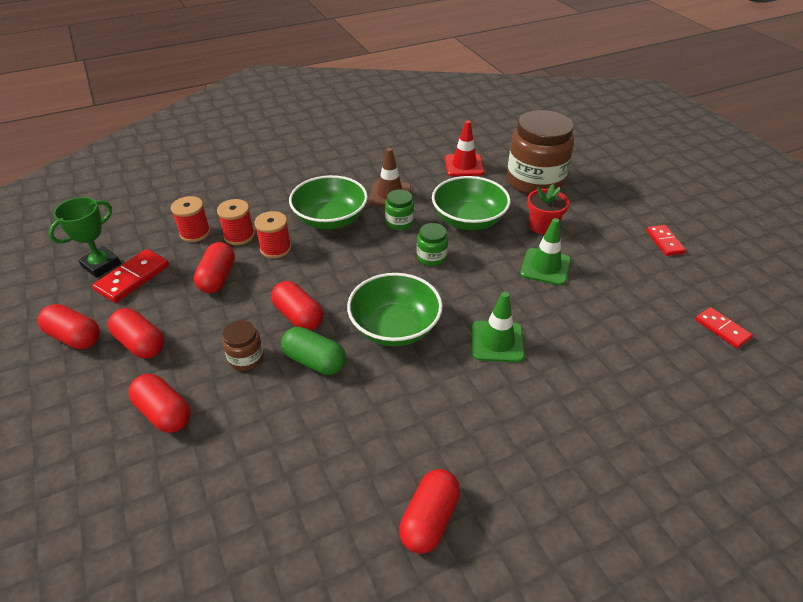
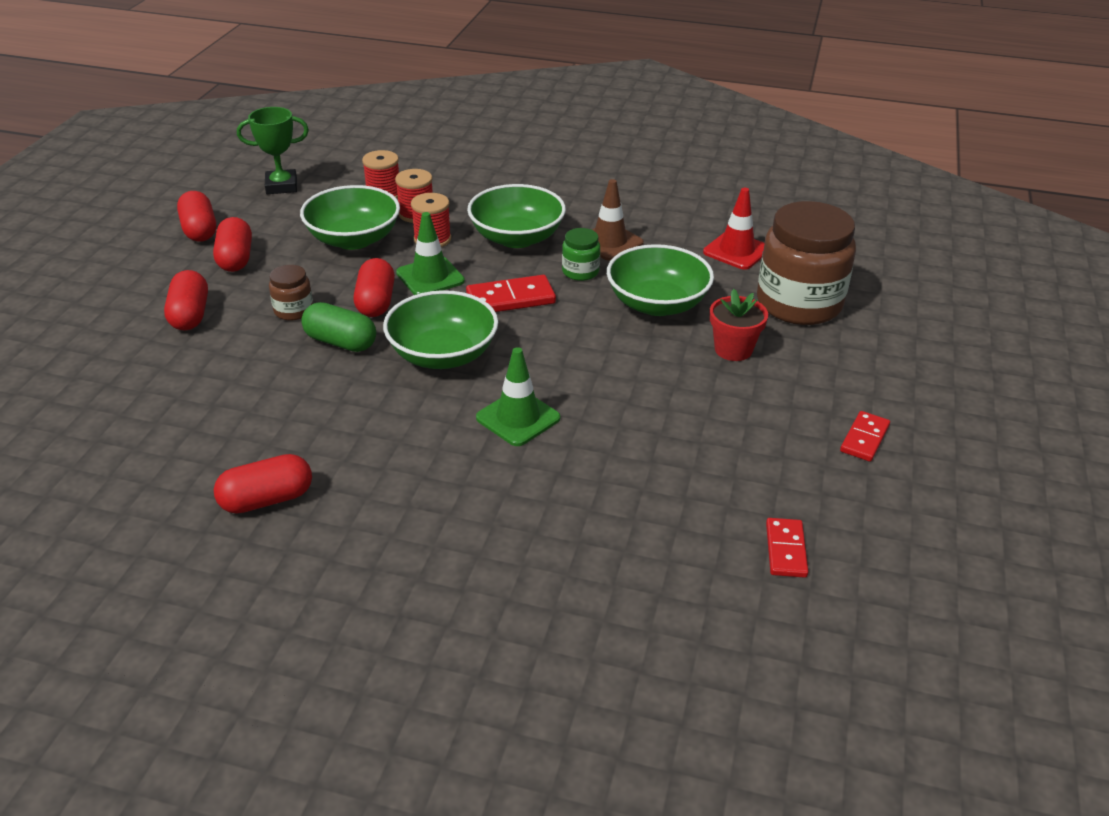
camera: 40 degrees right, 5 degrees down
red domino [92,249,169,303] -> red domino moved to [466,275,556,312]
red capsule [194,242,235,293] -> green bowl [300,185,400,250]
green capsule [281,327,346,375] -> green capsule turned 45 degrees counterclockwise [301,302,376,352]
green jar [417,223,448,266] -> none
green traffic cone [520,218,571,286] -> green traffic cone moved to [396,212,465,295]

